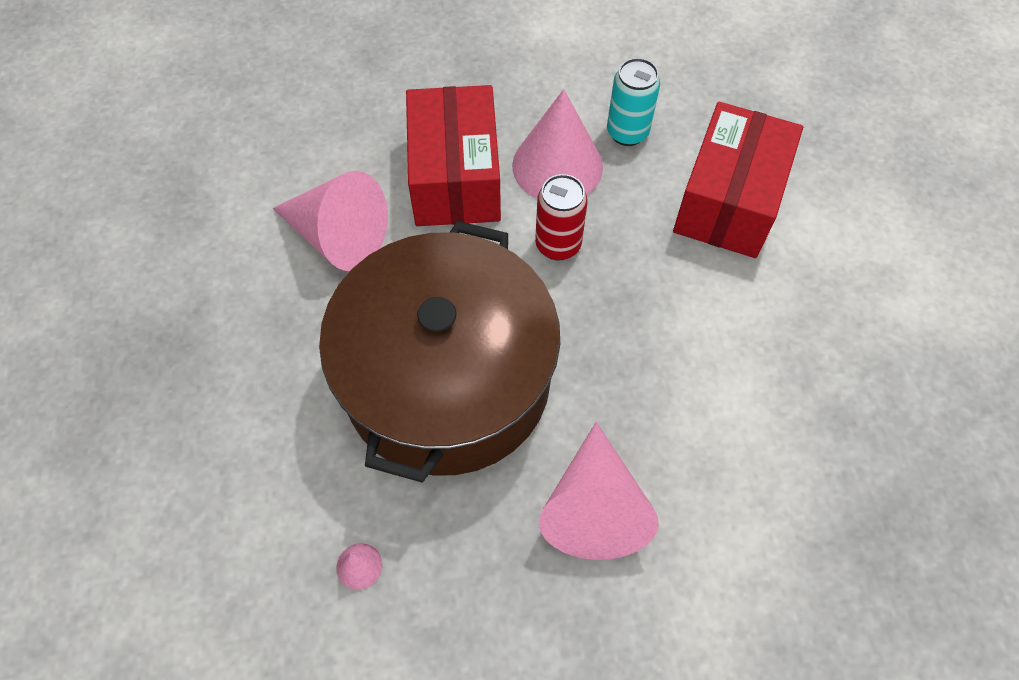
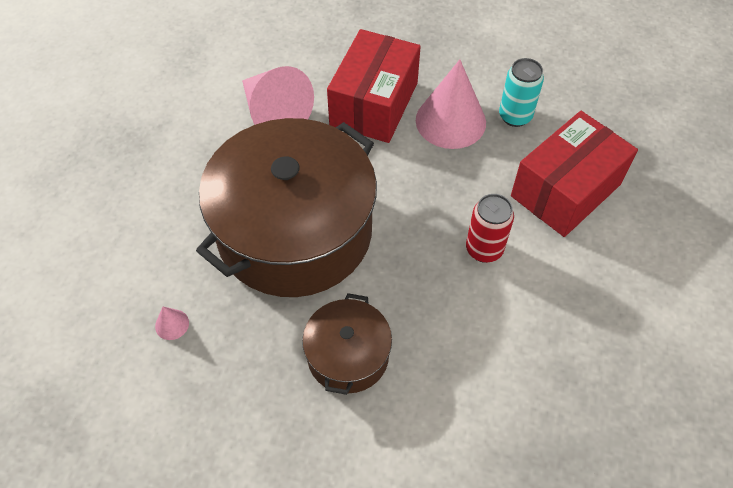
camera: 25 degrees right, 5 degrees down
red can [535,174,588,261] -> red can moved to [466,194,514,263]
pink cone [539,422,659,560] -> brown pot [302,293,392,395]

